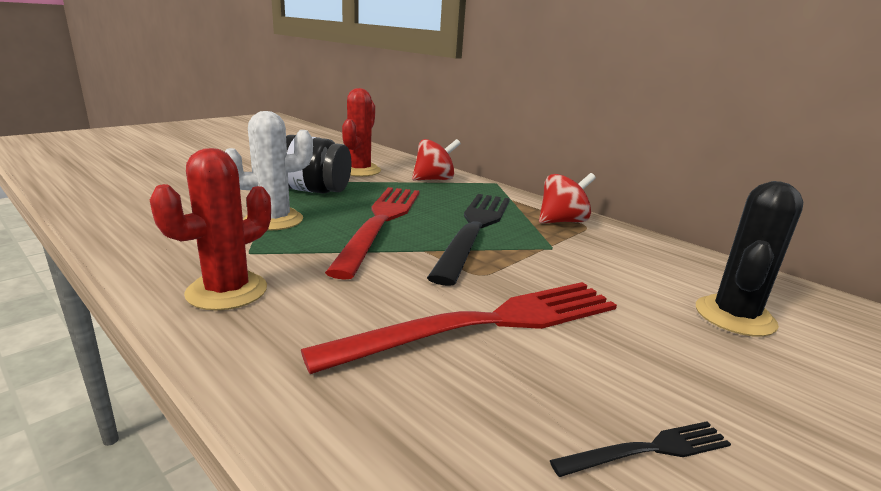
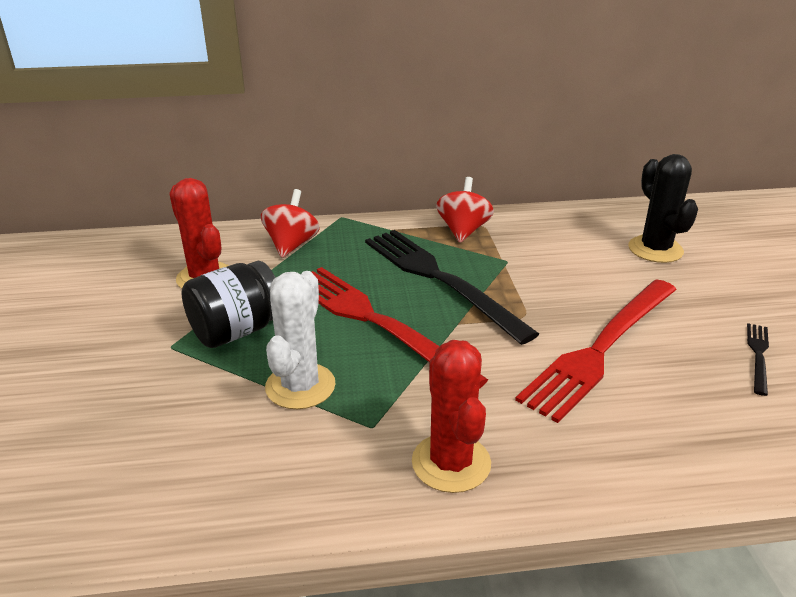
camera: 50 degrees left, 10 degrees up
red fork [301,282,617,374] -> red fork turned 150 degrees counterclockwise [515,279,677,423]

